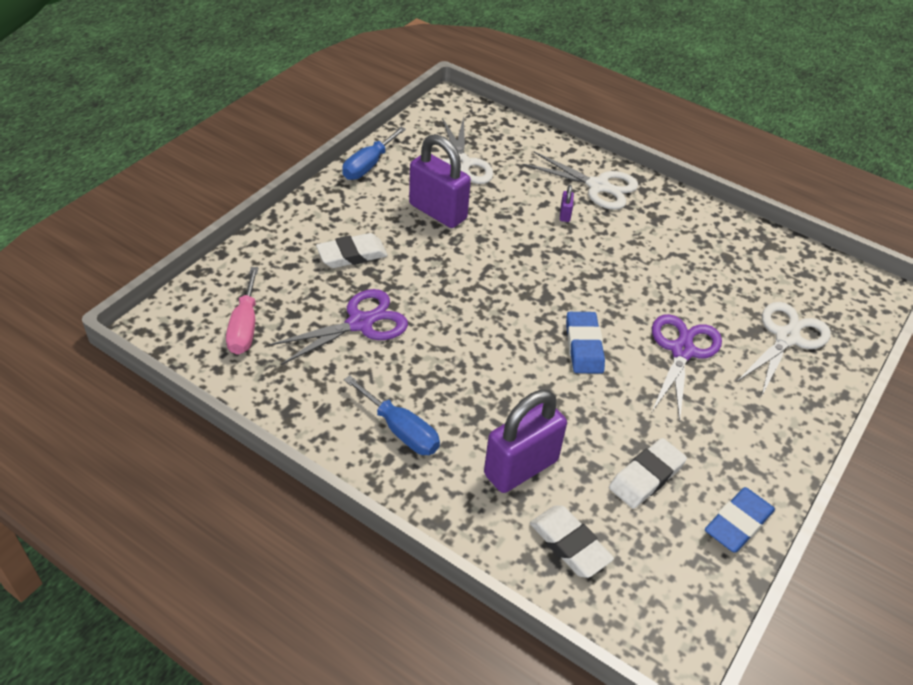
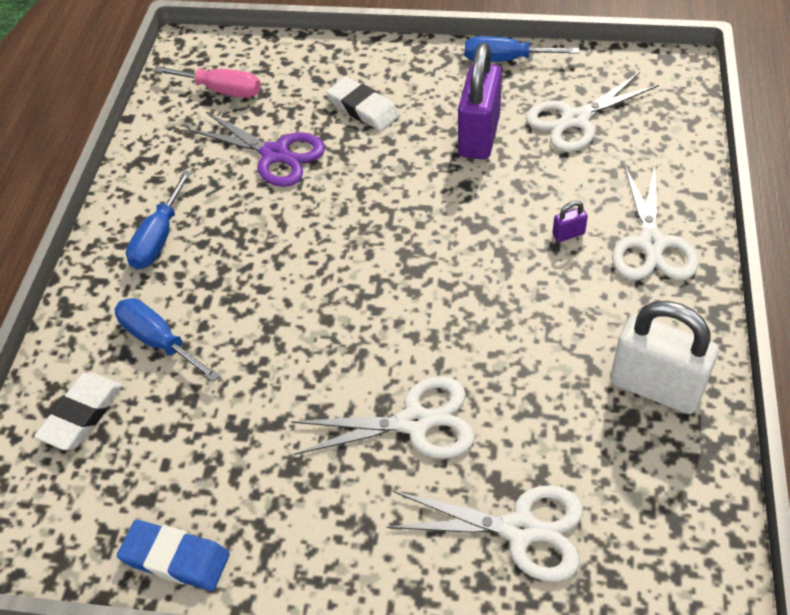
camera: 70 degrees right, 5 degrees up
pink screwdriver [226,267,258,355] -> pink screwdriver turned 135 degrees counterclockwise [153,66,261,98]
purple padlock [484,390,567,493] -> blue screwdriver [115,298,220,382]
blue eraser [566,312,605,374] -> none
white eraser [609,438,687,509] -> none
purple scissors [652,314,722,423] -> white scissors [291,376,475,458]
none -> white padlock [610,301,719,414]

